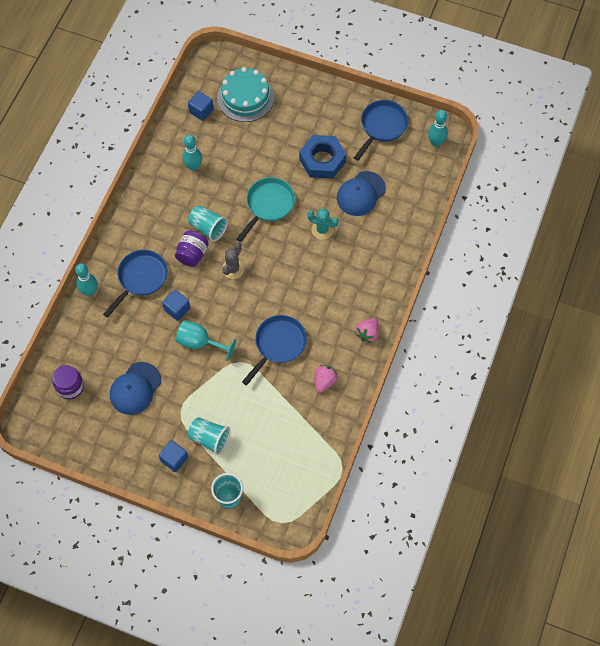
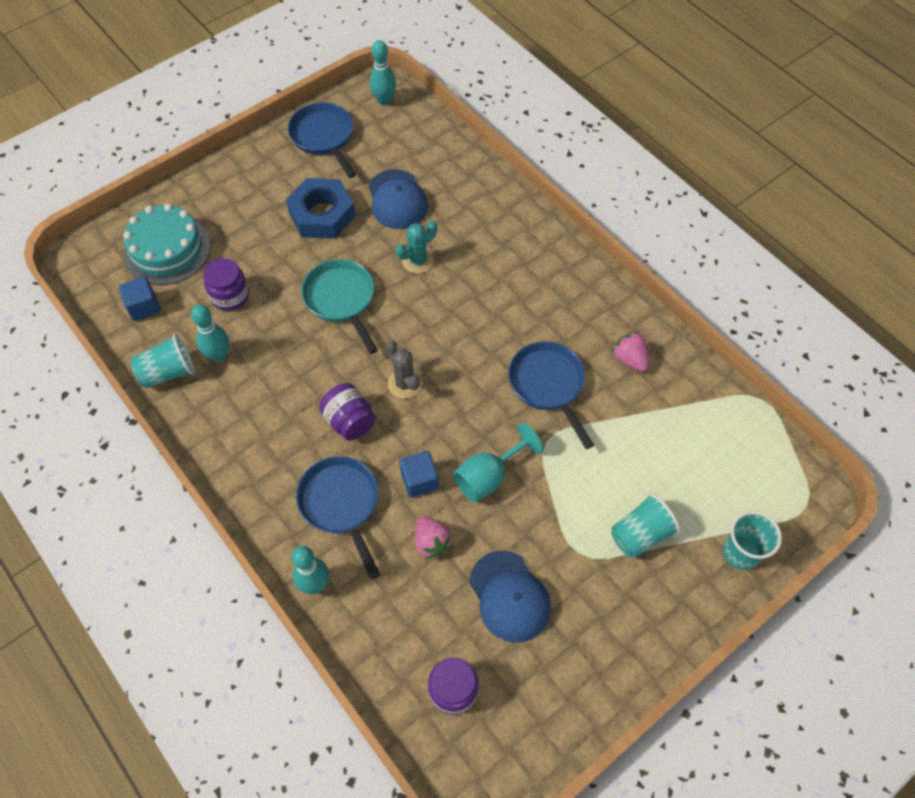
camera: 60 degrees left, 5 degrees down
blue cube [159,440,188,472] -> none
turquoise cup [188,205,228,242] -> turquoise cup moved to [131,334,195,388]
pink strawberry [356,318,379,343] -> pink strawberry moved to [415,517,453,559]
none -> purple jar [204,258,249,311]

